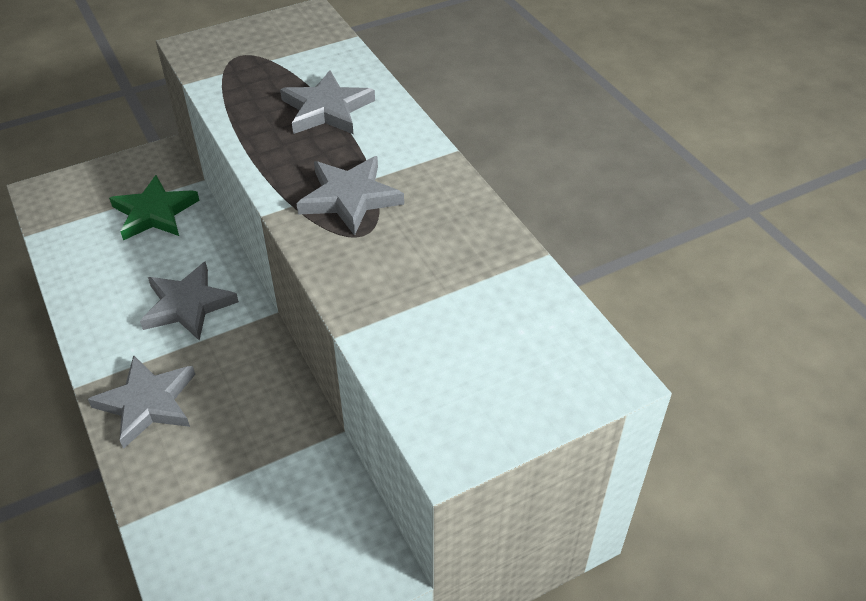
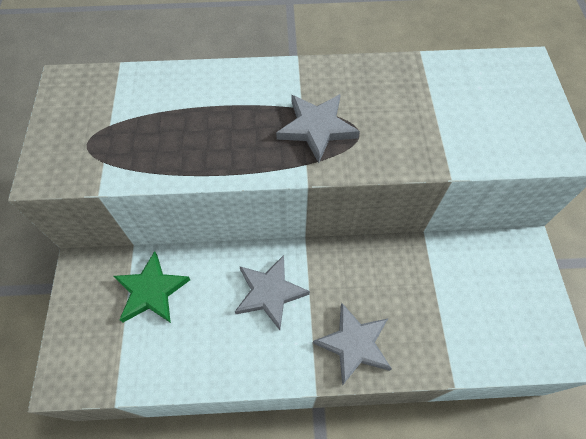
camera: 65 degrees left, 15 degrees up
grey star [280,70,375,134] -> none

